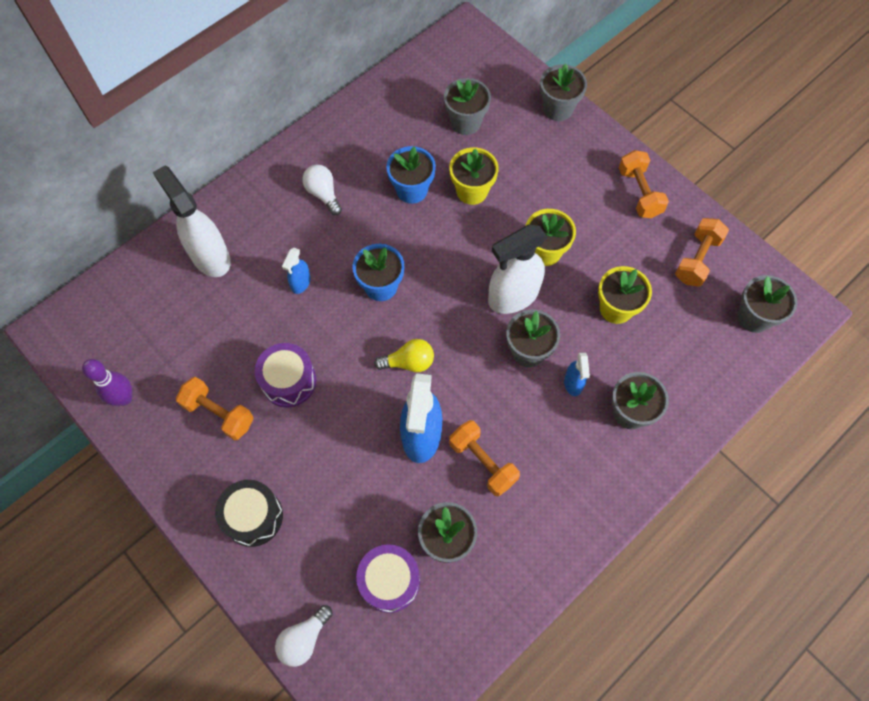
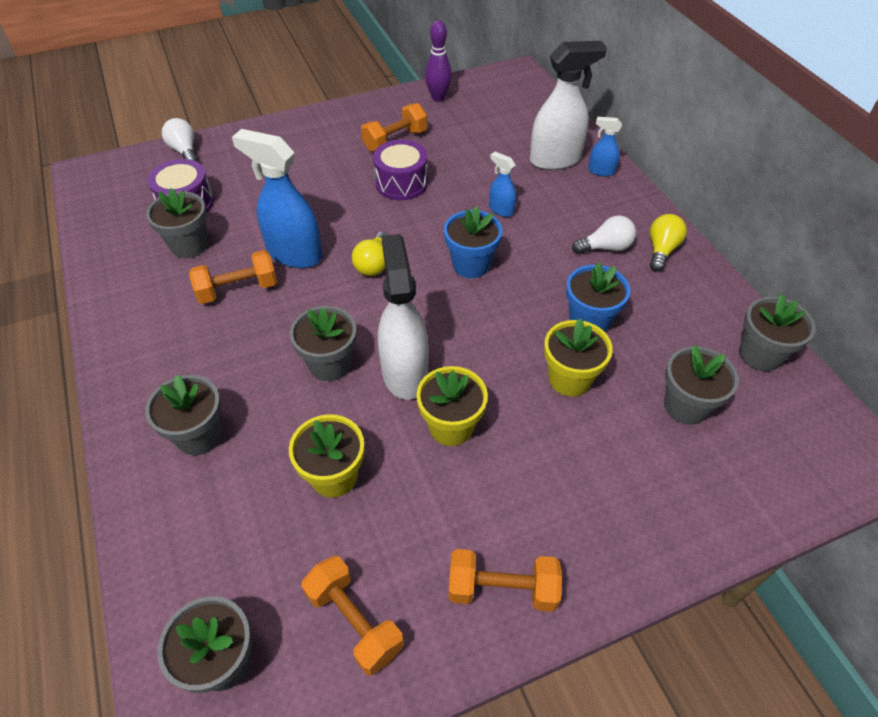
camera: 110 degrees right, 15 degrees down
black drum [215,480,283,547] -> none
grey flower pot [540,64,587,121] -> grey flower pot moved to [739,294,815,371]
blue spray bottle [564,353,590,396] -> blue spray bottle moved to [588,117,622,177]
none -> yellow light bulb [650,214,687,271]

